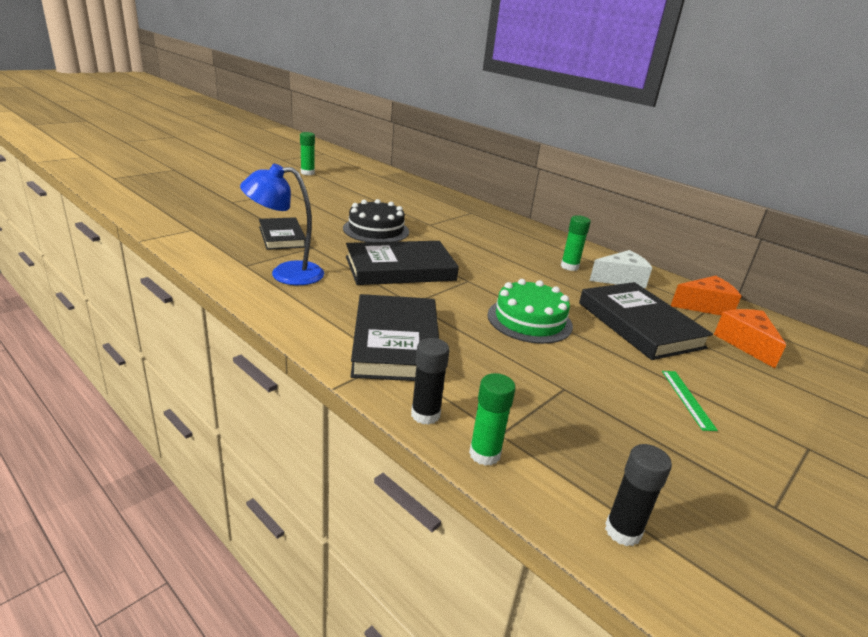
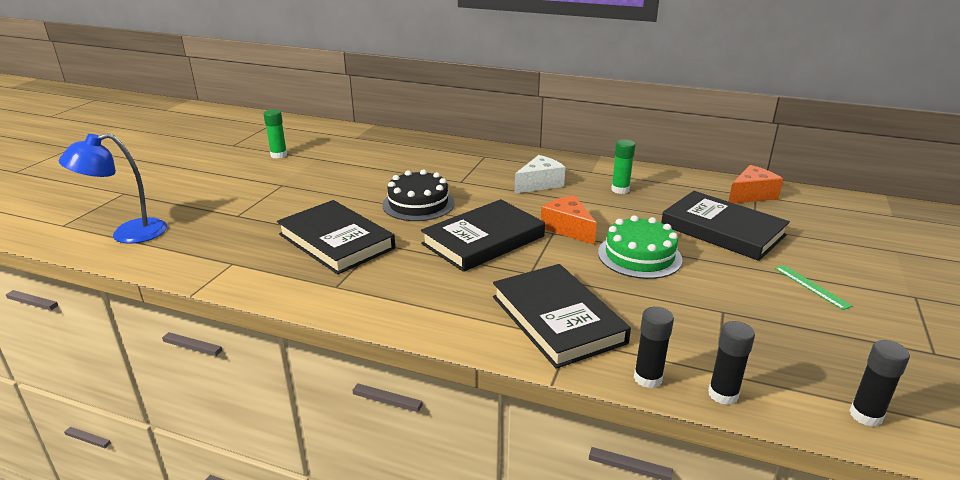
camera: 20 degrees left, 0 degrees up
blue lamp [240,164,324,285] -> blue lamp moved to [59,133,167,244]
black book [259,217,306,250] -> black book [277,200,395,274], size x1.60
green glue stick [469,373,516,466] -> black glue stick [708,321,755,405]
white cheese [590,250,652,288] -> white cheese moved to [515,155,565,194]
orange cheese [714,309,786,368] -> orange cheese moved to [541,195,597,245]

